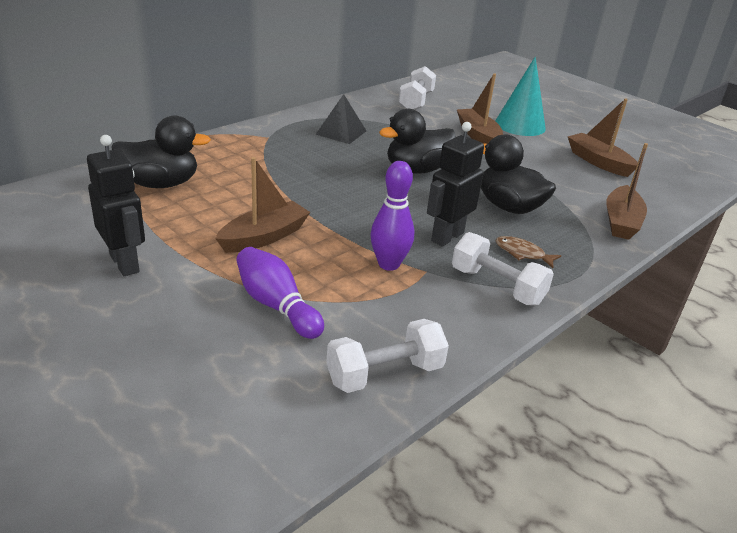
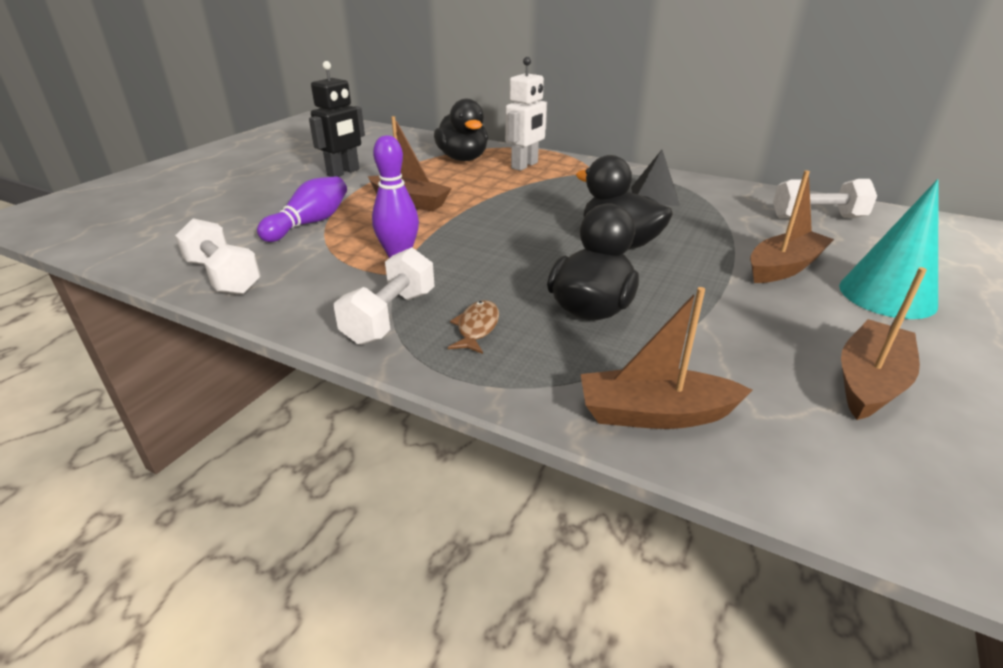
camera: 75 degrees right, 0 degrees up
black robot [427,122,484,247] -> none
none -> white robot [505,57,547,171]

